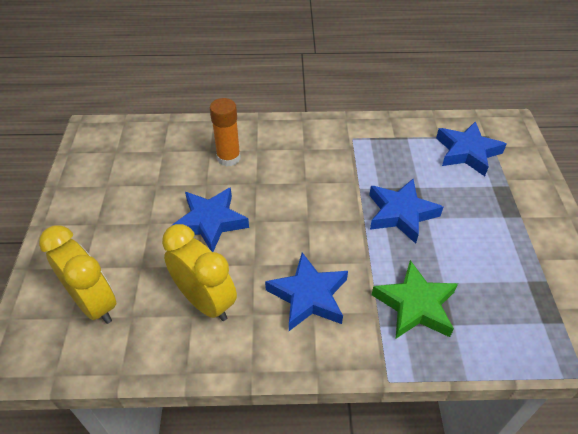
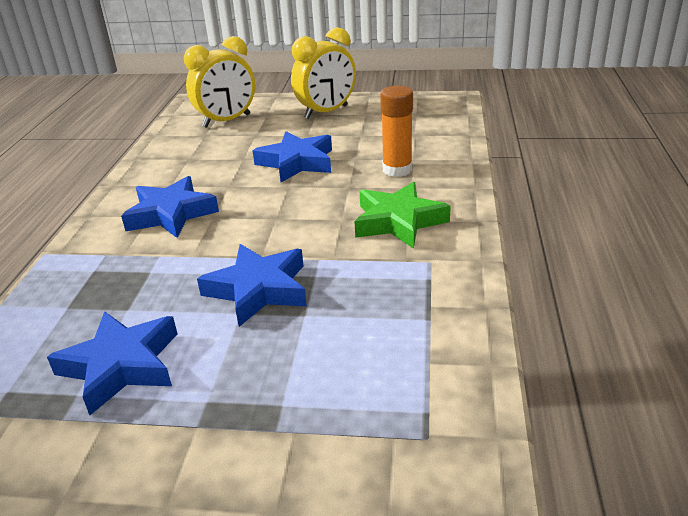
camera: 100 degrees right, 15 degrees down
yellow clock [162,224,237,321] -> yellow clock moved to [291,27,356,119]
green star [372,260,458,339] -> green star moved to [354,182,451,249]
blue star [436,121,506,176] -> blue star moved to [47,311,178,415]

